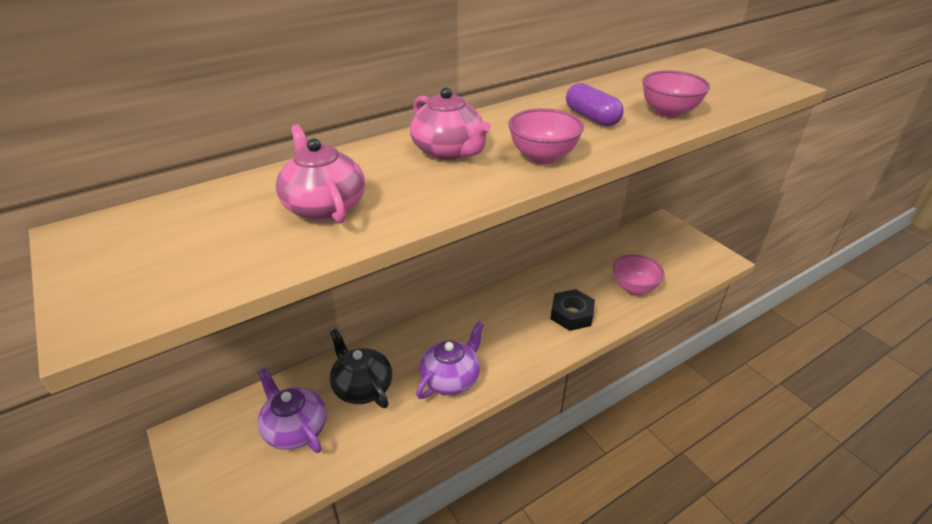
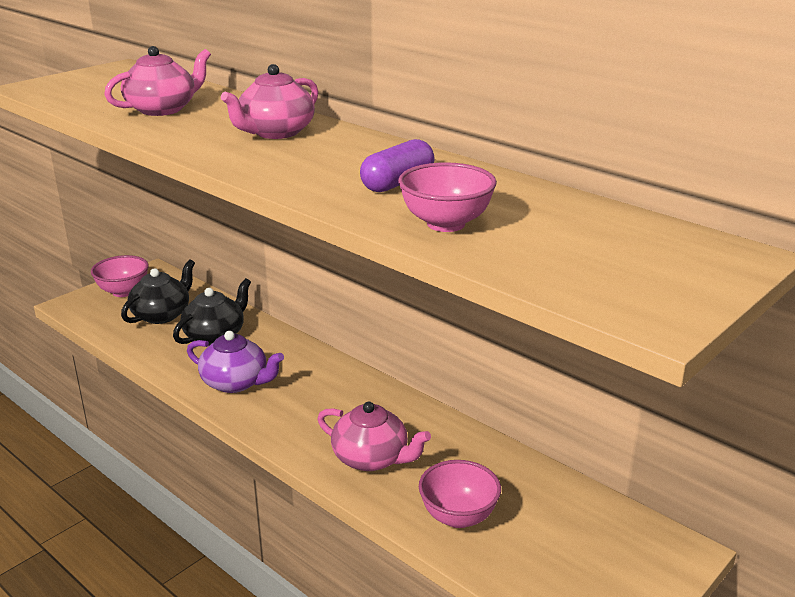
camera: 75 degrees right, 10 degrees down
purple teapot [258,368,327,453] -> black teapot [121,259,195,324]
pink bowl [508,108,584,164] -> pink bowl moved to [91,255,149,297]
black nut [551,289,595,331] -> pink teapot [317,401,431,471]

